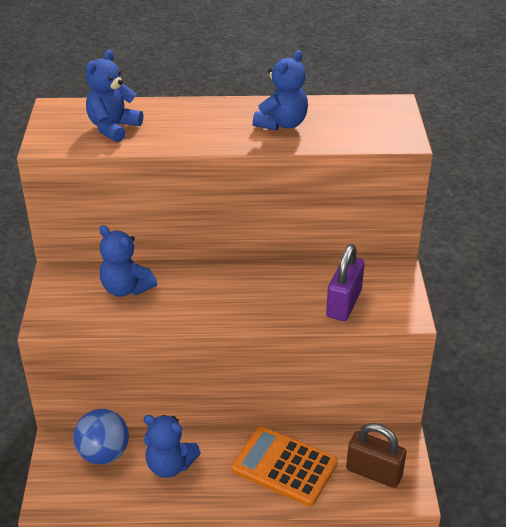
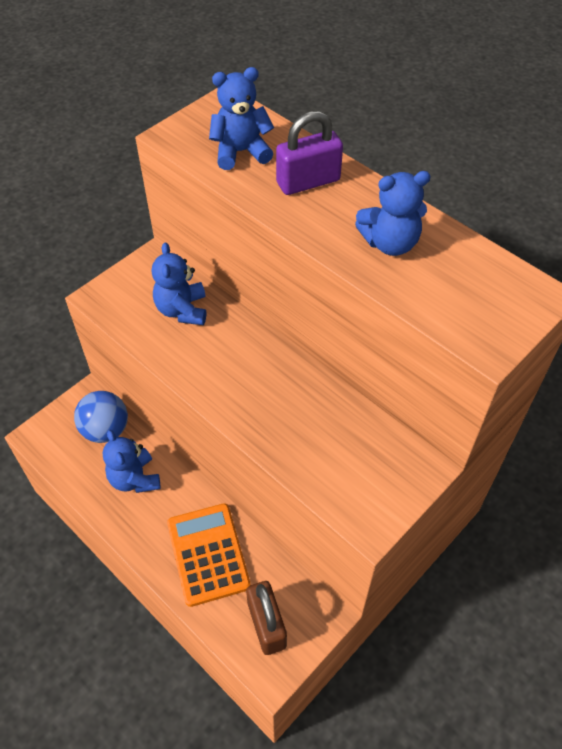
camera: 45 degrees right, 15 degrees up
purple padlock [326,244,365,321] -> purple padlock moved to [276,111,343,195]

